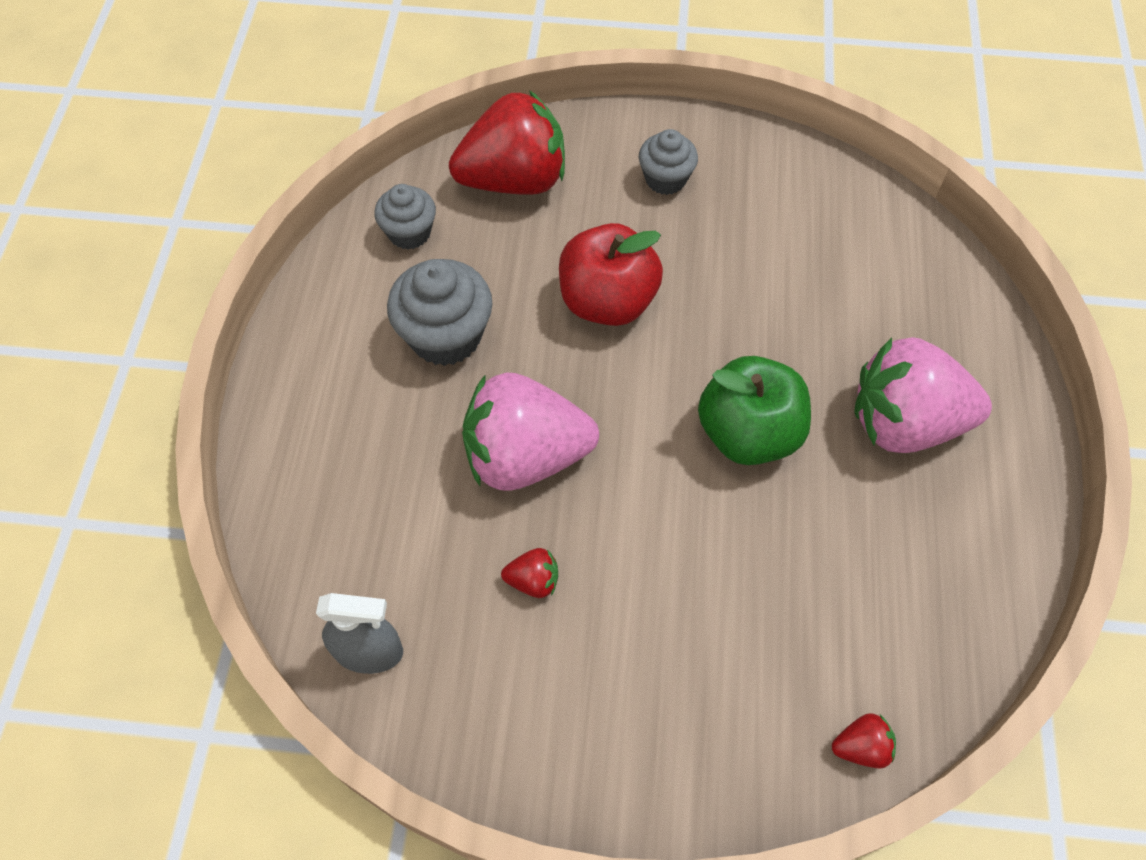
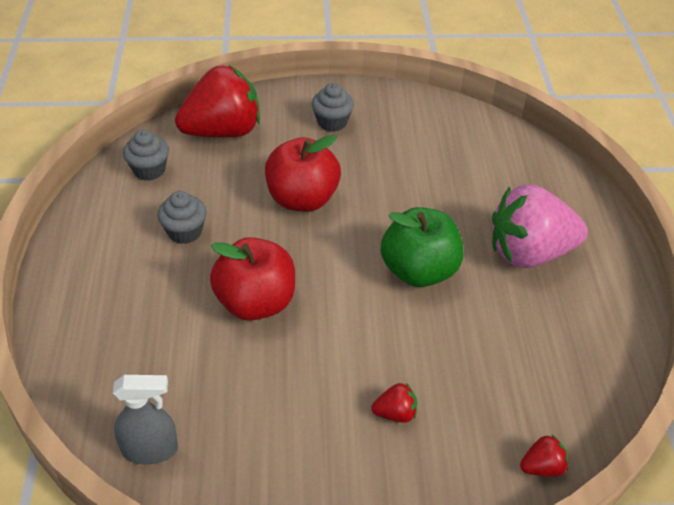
camera: 10 degrees left, 15 degrees down
grey cupcake [387,259,493,366] -> grey cupcake [157,191,207,244], size x0.63
pink strawberry [462,372,599,491] -> red apple [210,237,295,321]
red strawberry [501,548,558,598] -> red strawberry moved to [371,383,417,423]

